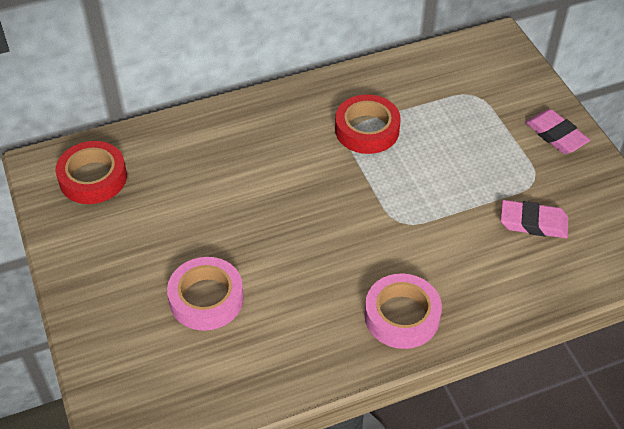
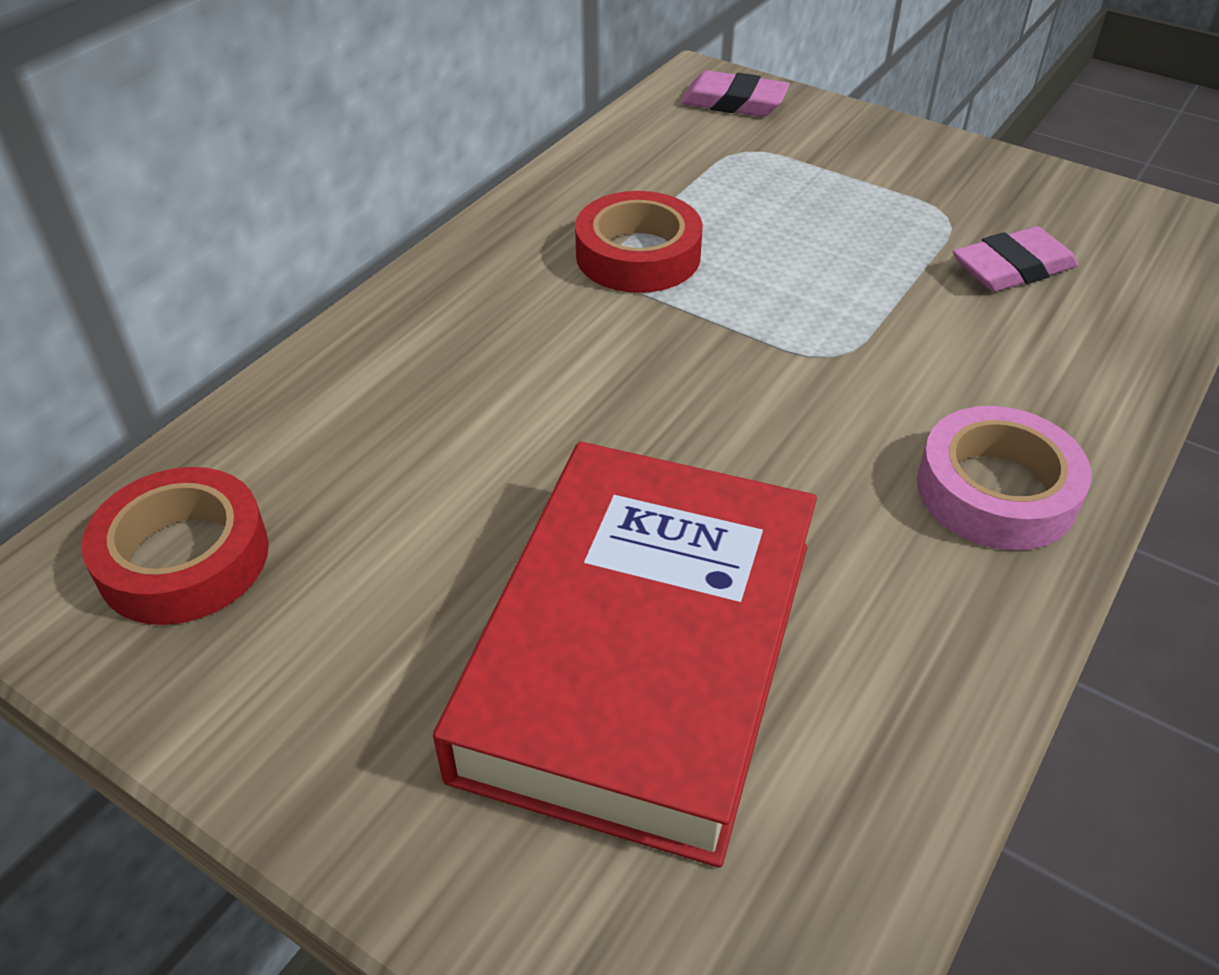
camera: 35 degrees left, 5 degrees down
pink tape [167,257,244,331] -> red book [433,442,817,868]
pink eraser [525,109,590,154] -> pink eraser moved to [680,70,790,117]

